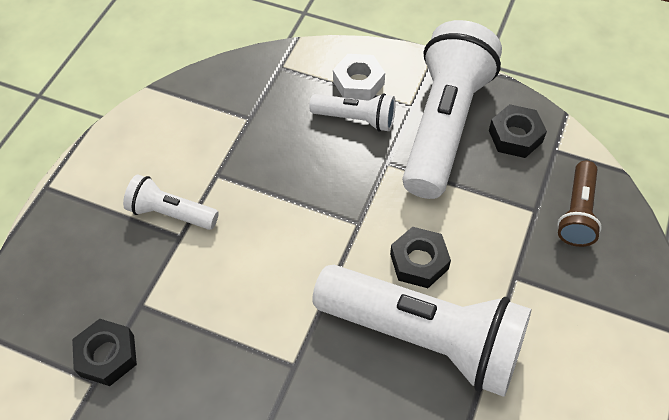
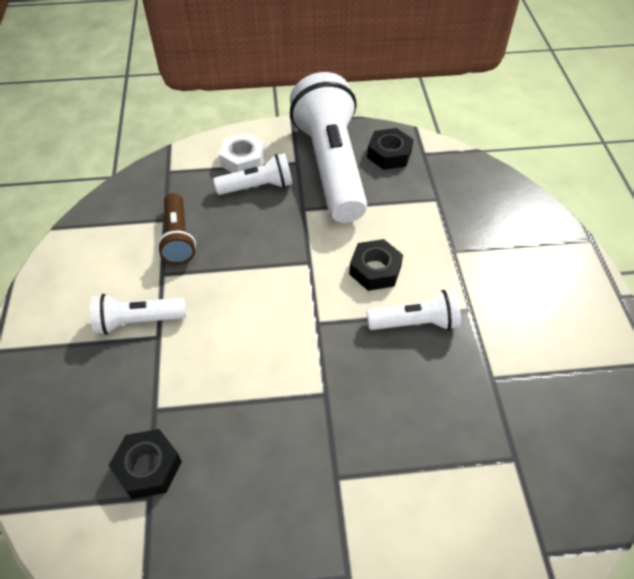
camera: 30 degrees left, 5 degrees down
white flashlight [312,265,532,397] -> white flashlight [367,290,461,330], size x0.48
brown flashlight [557,161,602,247] -> brown flashlight moved to [157,193,196,265]

